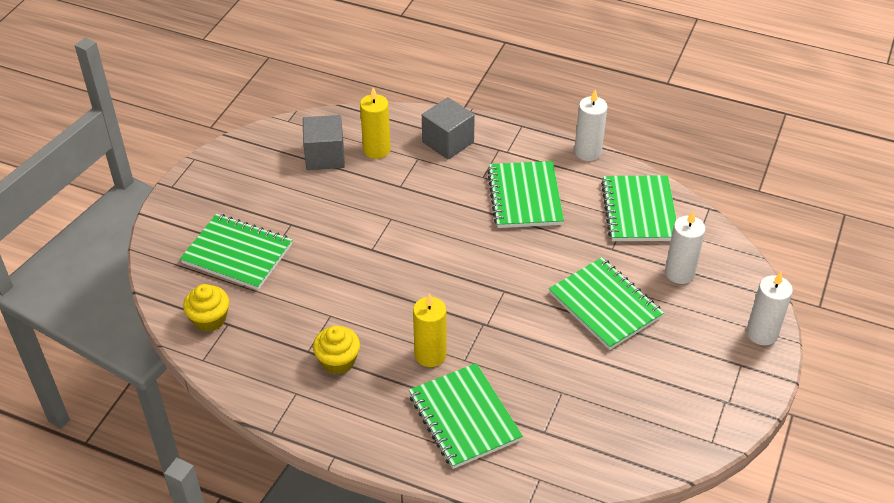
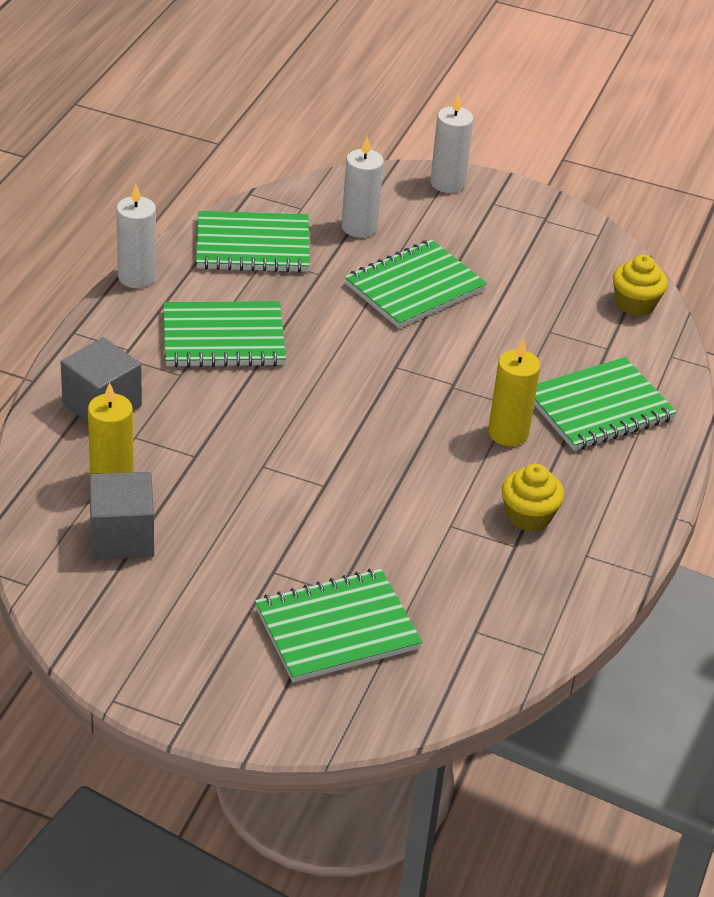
camera: 95 degrees left, 5 degrees down
green notebook [180,214,292,290] -> green notebook turned 45 degrees clockwise [255,569,422,682]
yellow cupcake [183,284,229,332] -> yellow cupcake moved to [613,255,668,316]

